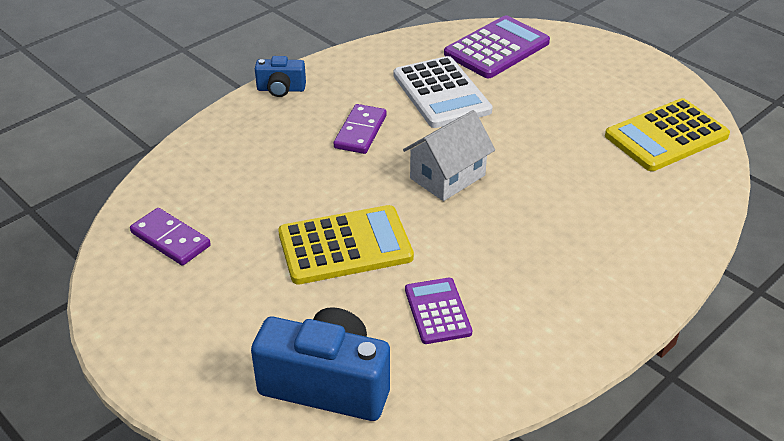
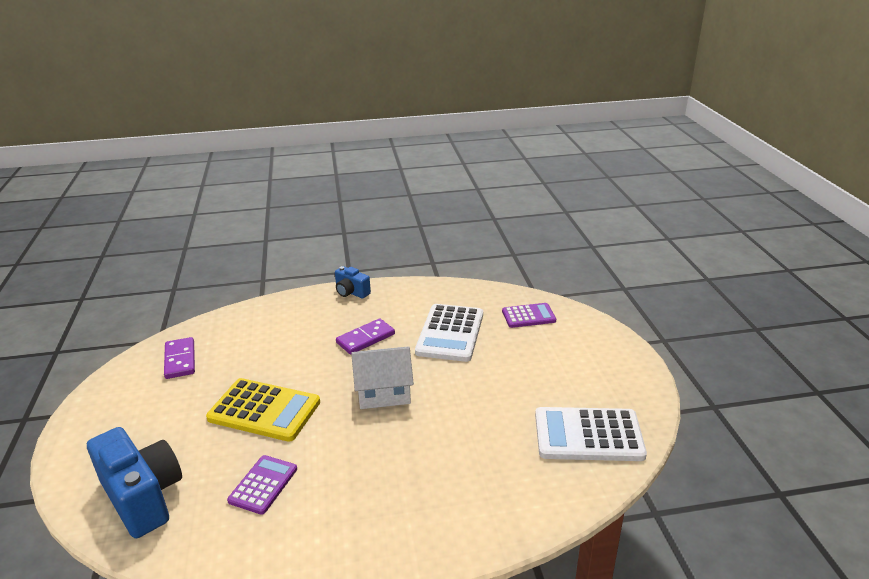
camera: 35 degrees right, 10 degrees down
purple calculator [444,15,550,78] -> purple calculator [502,303,556,328], size x0.59
yellow calculator [605,98,730,171] -> white calculator [535,407,647,461]

